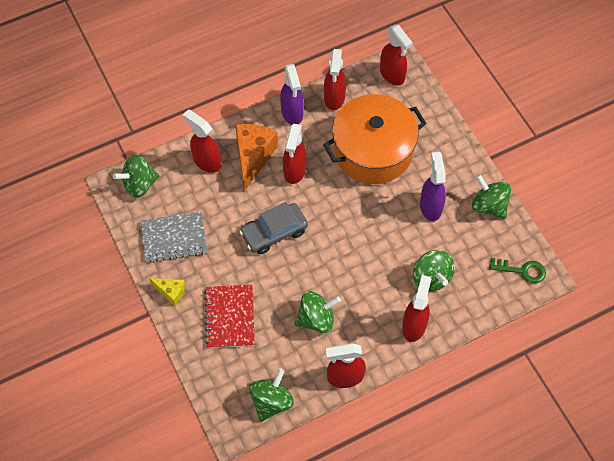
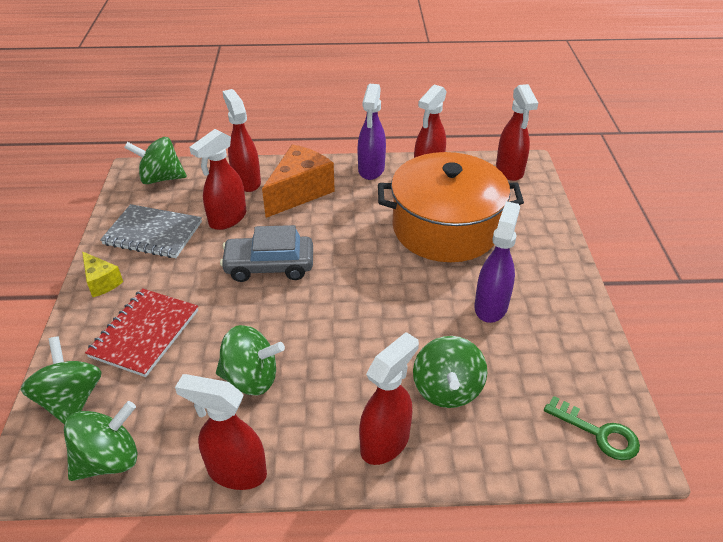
camera: 25 degrees right, 20 degrees down
red spray bottle [283,124,307,184] -> red spray bottle moved to [189,129,246,230]
green spinning top [472,174,511,219] -> green spinning top moved to [21,336,102,425]

